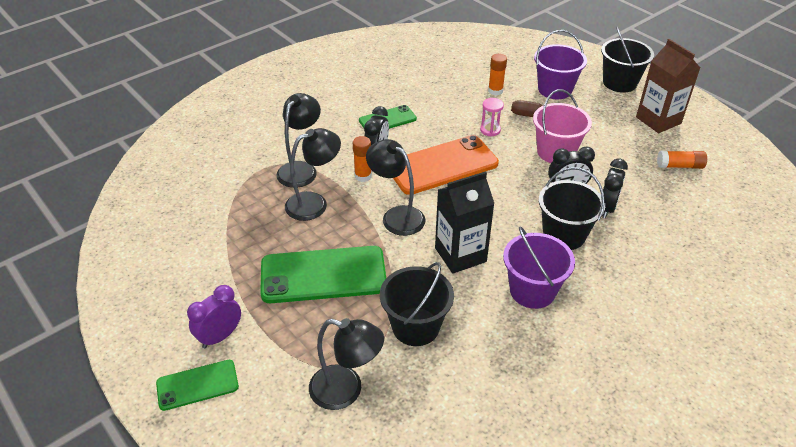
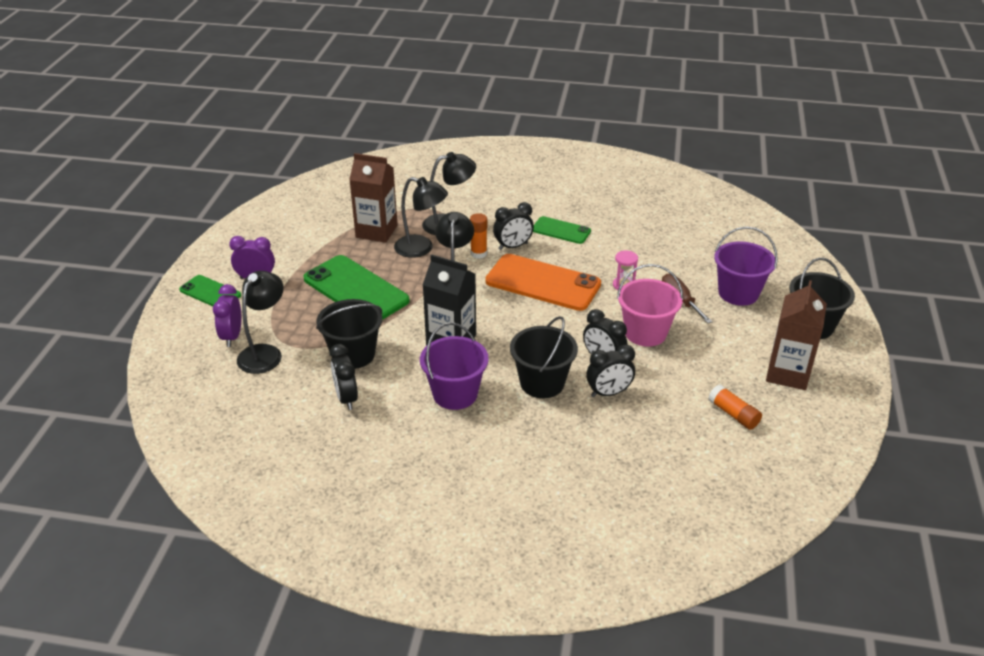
camera: 50 degrees right, 5 degrees down
black lamp [309,318,384,410] -> black lamp turned 135 degrees counterclockwise [237,271,284,374]
orange glue stick [488,54,507,95] -> none
none -> purple clock [213,284,241,347]
none -> black clock [330,344,358,410]
none -> brown carton [349,153,398,243]

